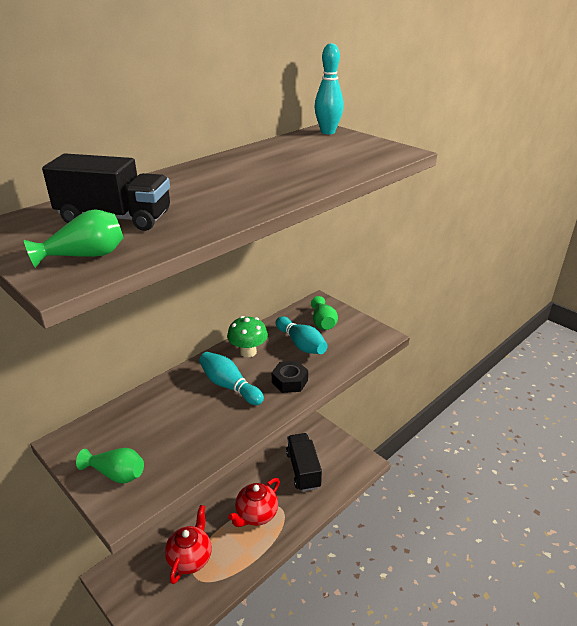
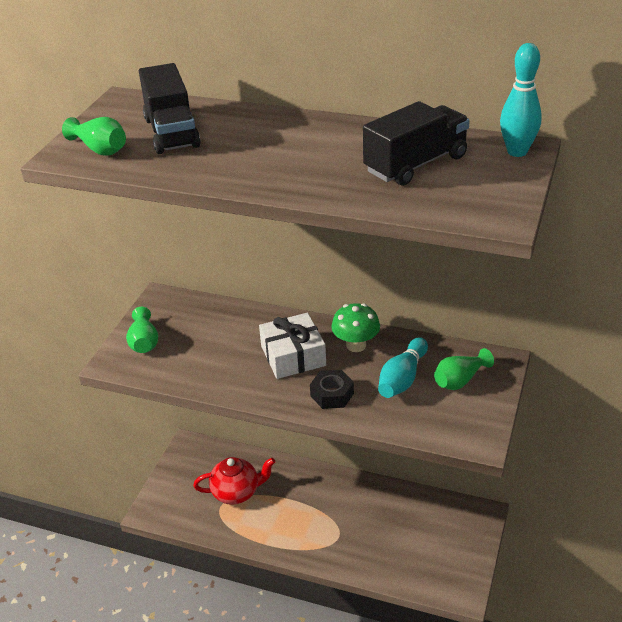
camera: 65 degrees right, 5 degrees up
turquoise bowling pin [199,352,264,405] -> white gift [259,313,326,379]
red teapot [228,478,280,527] -> none
black truck [286,433,322,492] -> black truck moved to [363,101,470,185]

